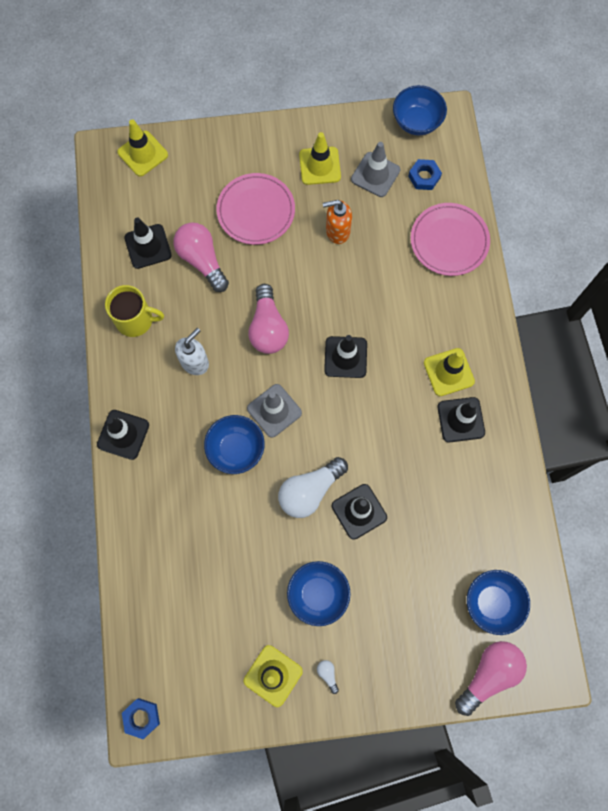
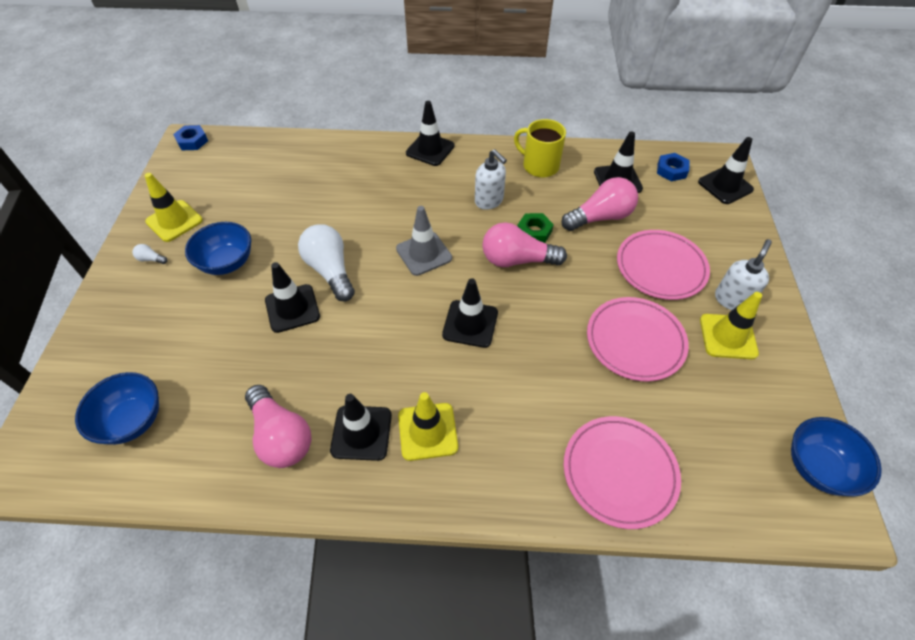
camera: 100 degrees right, 20 degrees down
yellow mug [105,285,164,337] -> yellow mug turned 105 degrees clockwise [514,119,566,177]
yellow traffic cone [117,119,168,176] -> black traffic cone [698,137,754,204]
blue bowl [204,415,265,474] -> none
white light bulb [317,660,339,694] -> white light bulb turned 150 degrees counterclockwise [132,244,168,264]
orange soap dispenser [323,200,352,244] -> pink plate [587,297,689,382]
grey traffic cone [351,142,400,197] -> none
blue nut [408,159,442,190] -> blue nut moved to [657,153,689,182]
pink light bulb [455,641,527,716] -> pink light bulb moved to [245,385,311,468]
none -> green nut [517,213,554,243]
none -> white soap dispenser [715,239,772,310]

